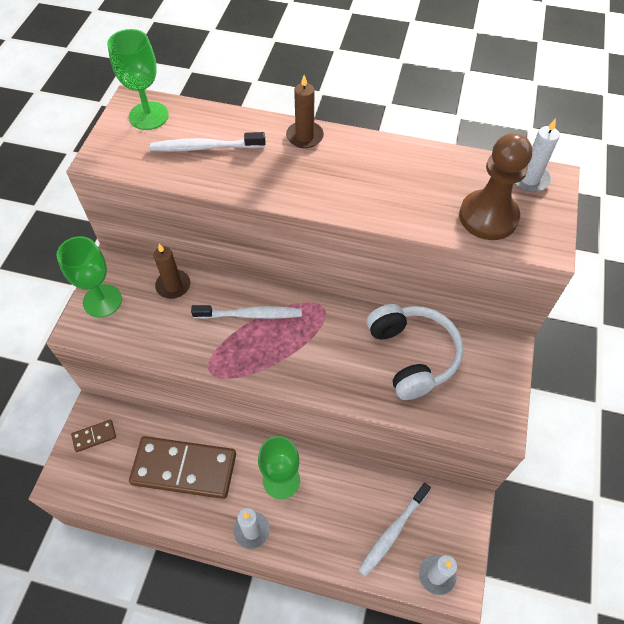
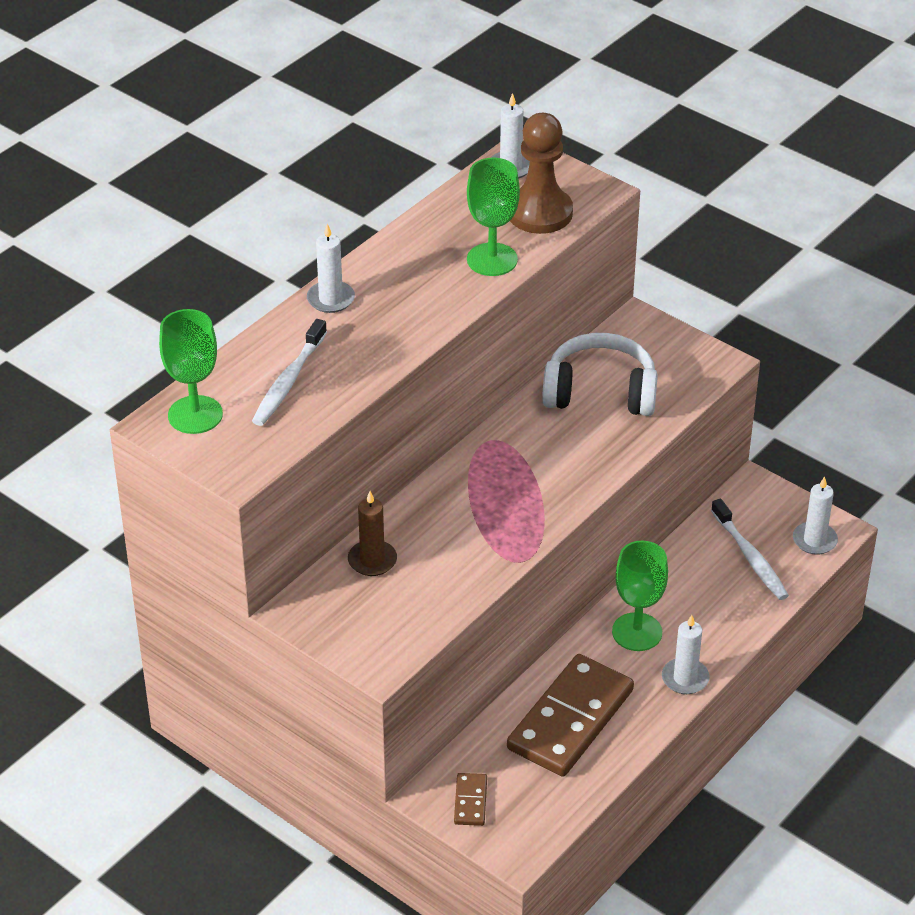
camera: 65 degrees left, 15 degrees down
green goblet [56,236,122,317] -> green goblet moved to [467,158,520,276]
white toothbrush [191,305,302,319] -> none
brown candle [286,75,324,148] -> white candle [307,224,355,313]

